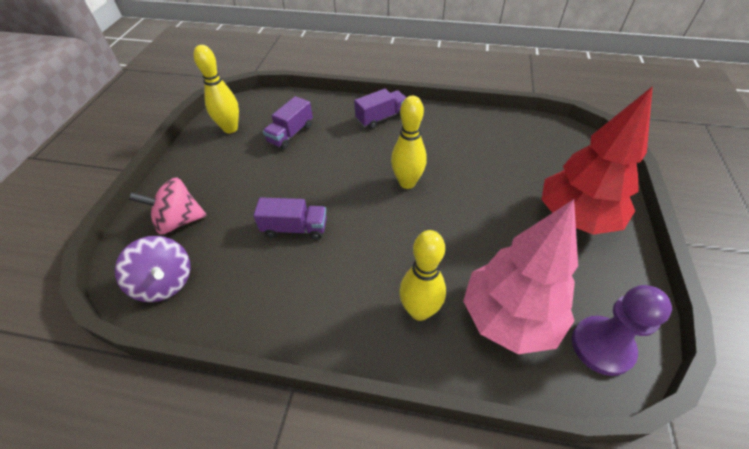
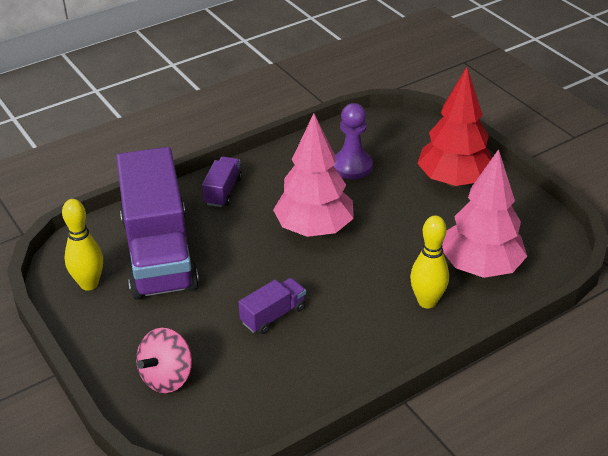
camera: 45 degrees left, 10 degrees down
purple spinning top [115,236,191,302] -> none
purple truck [263,96,313,149] -> purple truck [116,147,199,300], size x2.39
yellow bowling pin [391,96,427,189] -> pink tree [273,113,354,237]
purple pawn [572,285,672,376] -> purple pawn moved to [333,103,373,179]

